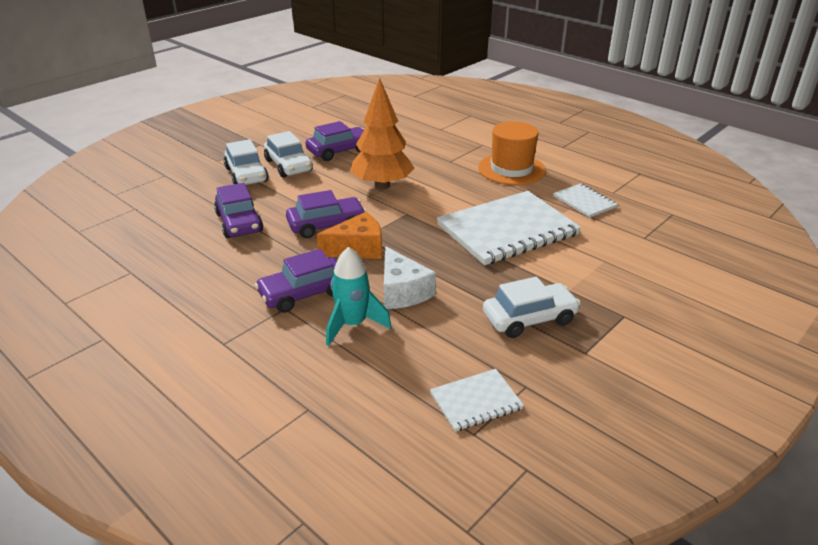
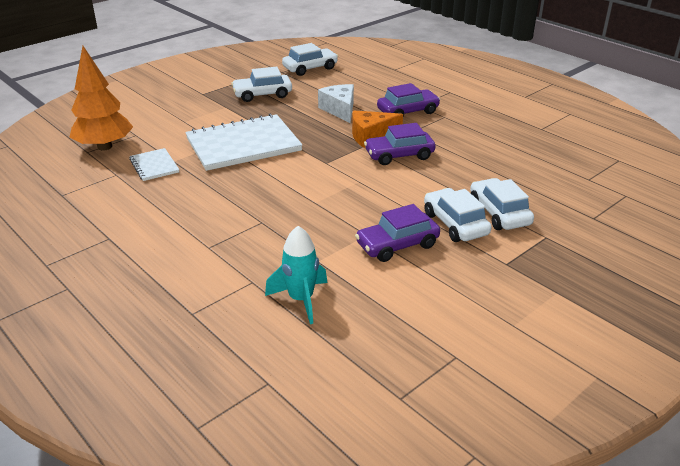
camera: 175 degrees left, 0 degrees up
purple car [214,183,263,238] -> none
turquoise rocket [326,247,391,346] -> turquoise rocket moved to [265,226,327,324]
orange tree [350,78,414,189] -> orange tree moved to [70,46,133,151]
white notebook [430,369,524,432] -> white car [282,43,338,76]
orange hat [478,121,546,185] -> none

